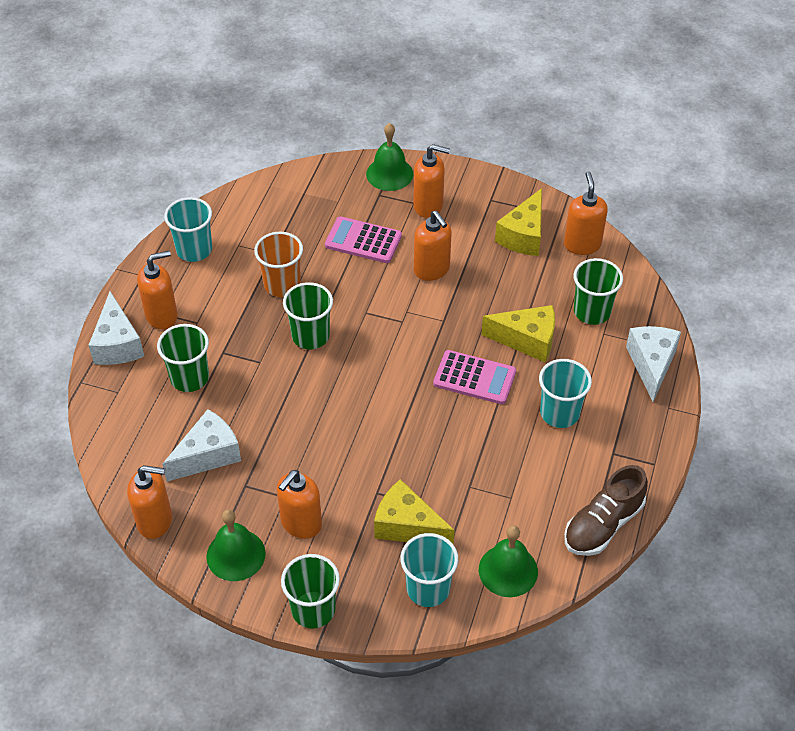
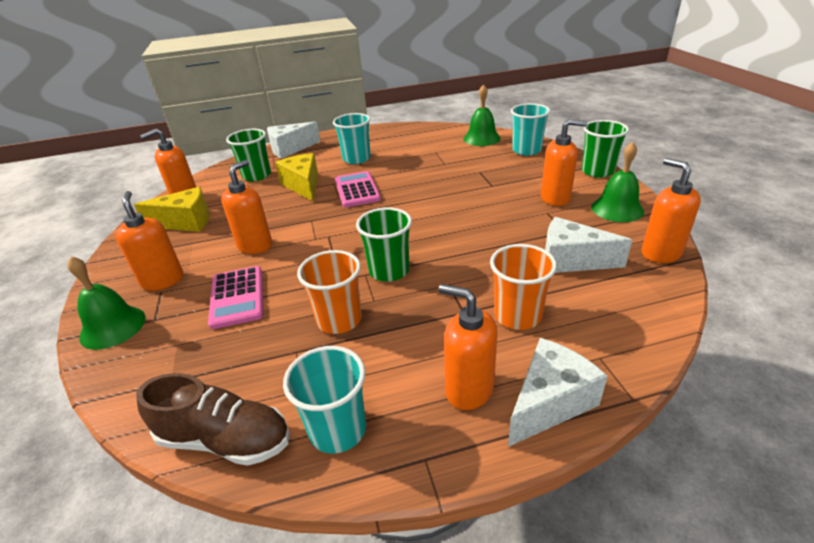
camera: 120 degrees left, 15 degrees down
green cup [157,324,209,392] -> orange cup [490,244,557,330]
yellow cheese [374,479,455,545] -> none
brown shoe [564,465,648,556] -> brown shoe moved to [136,373,290,466]

